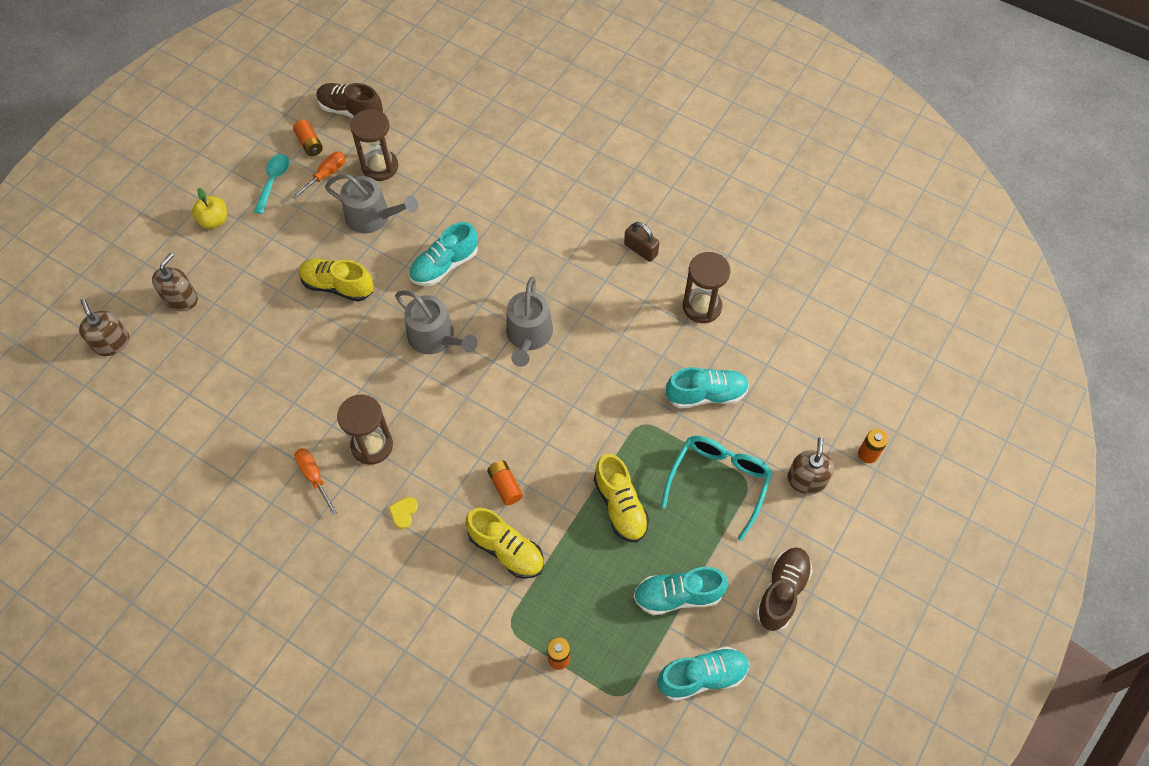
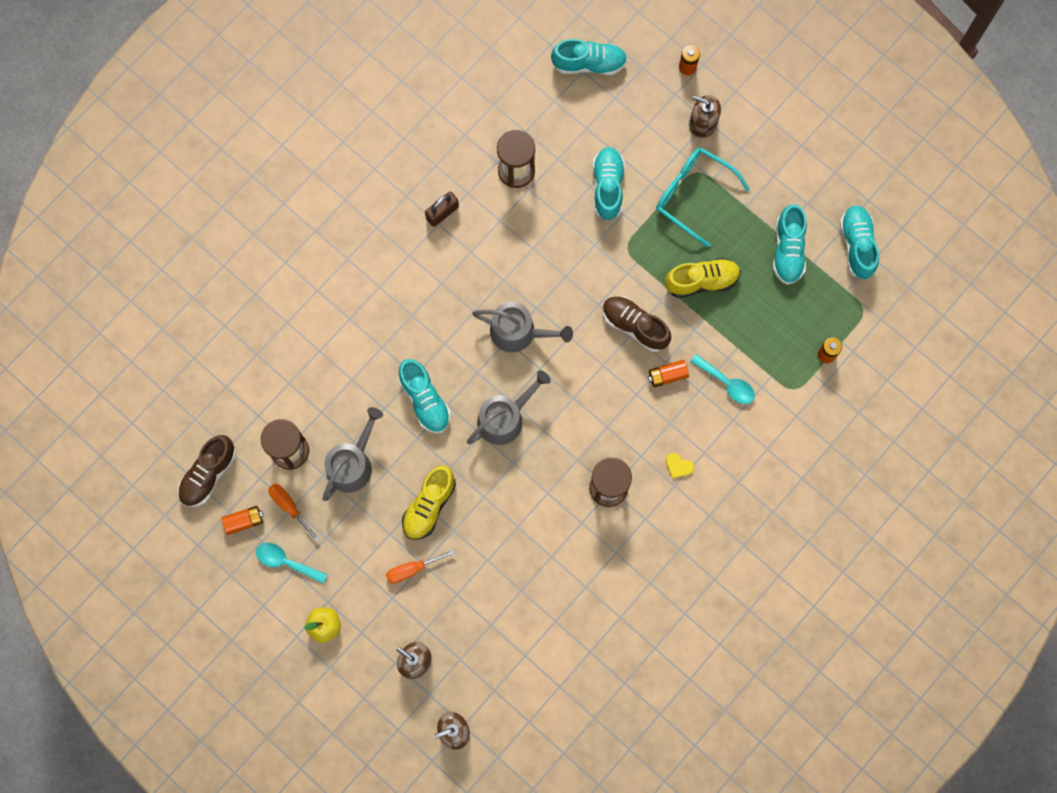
camera: 80 degrees left, 15 degrees up
orange screwdriver [294,448,337,515] -> orange screwdriver moved to [386,549,456,584]
yellow shoe [466,508,544,579] -> turquoise spoon [690,354,755,404]
brown shoe [756,547,813,631] -> brown shoe moved to [603,296,671,352]
none -> turquoise shoe [551,39,627,75]

